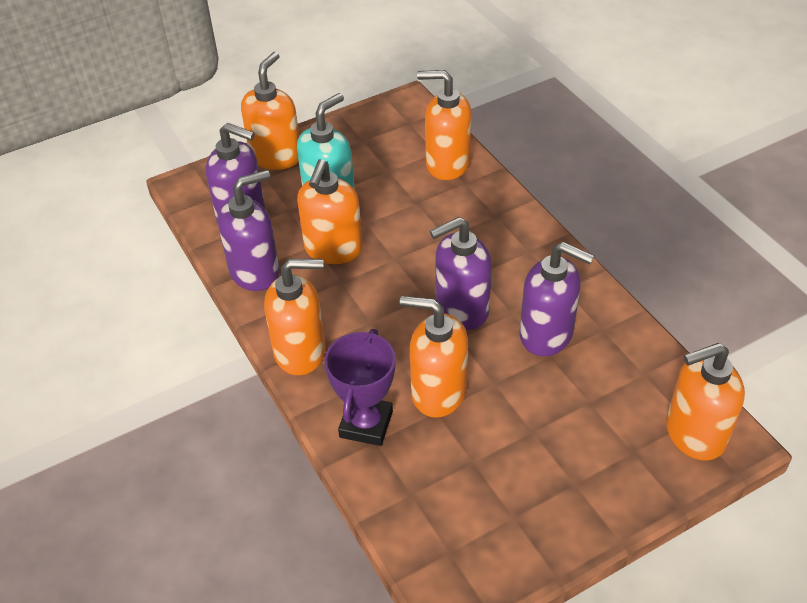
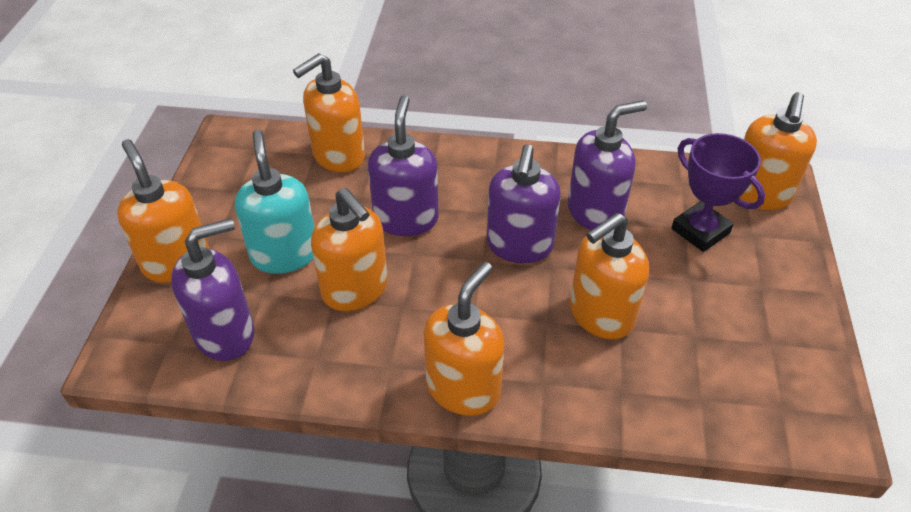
camera: 55 degrees left, 0 degrees up
purple soap dispenser [218,170,280,291] -> purple soap dispenser moved to [368,95,439,236]
purple trophy [325,329,396,446] -> purple trophy moved to [671,133,765,252]

